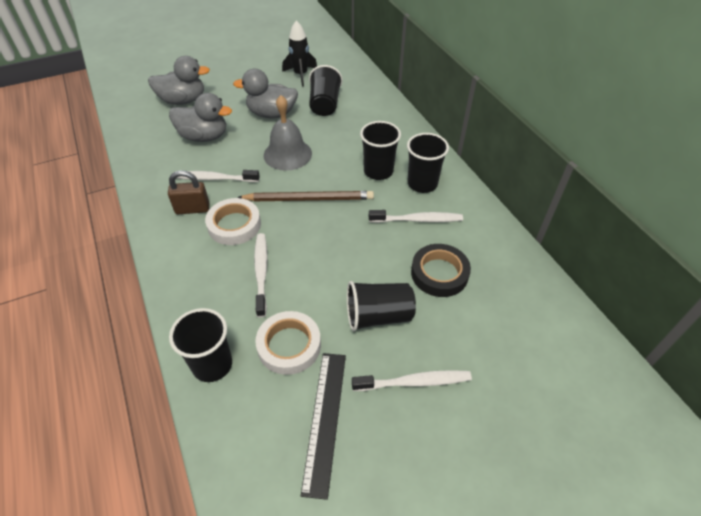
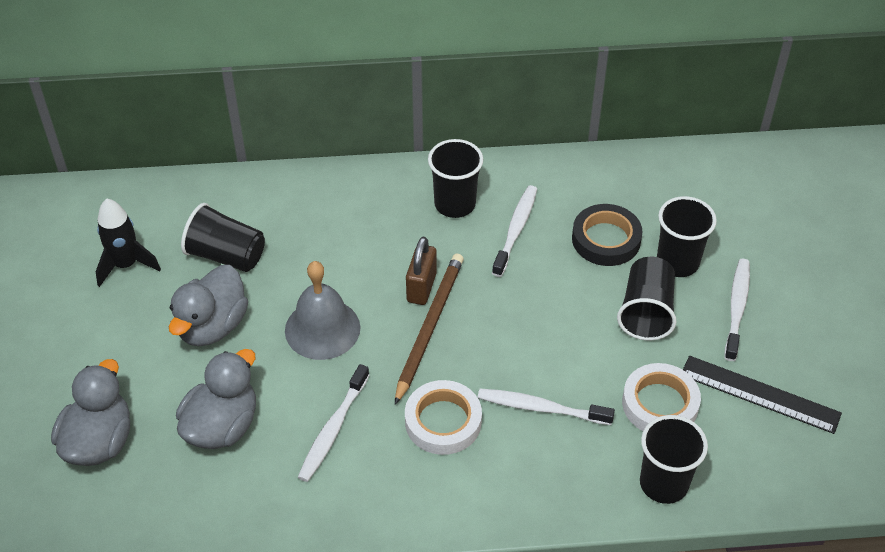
camera: 70 degrees left, 0 degrees up
brown padlock [168,170,209,214] -> brown padlock moved to [406,237,437,305]
black cup [360,121,401,180] -> black cup moved to [657,196,717,277]

